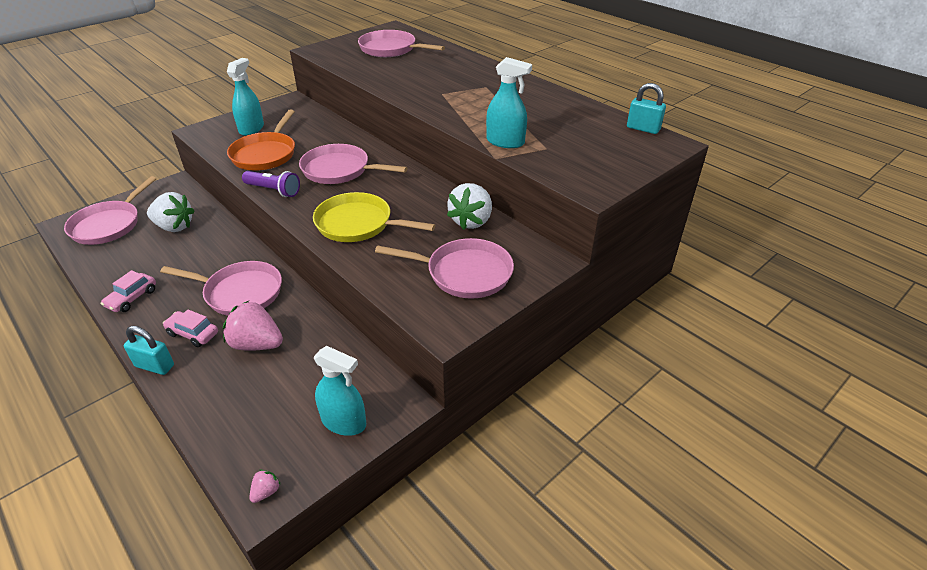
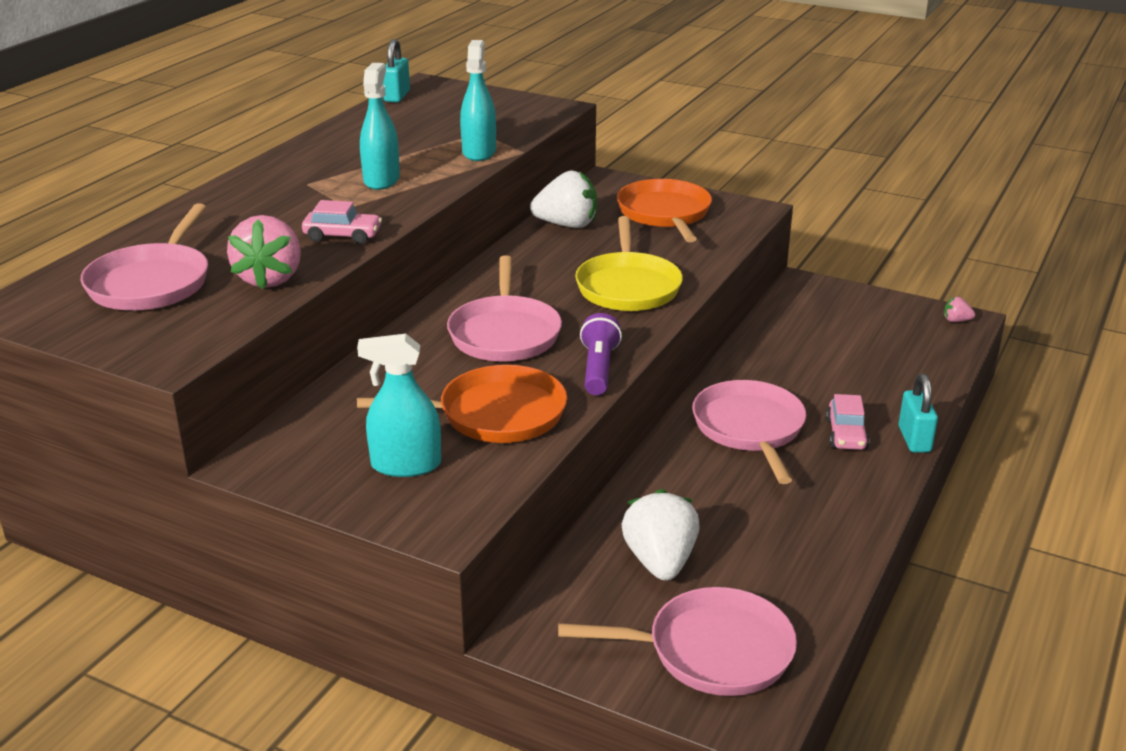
camera: 110 degrees left, 10 degrees down
pink car [101,270,156,312] -> pink car moved to [302,200,382,244]
pink strawberry [223,301,283,351] -> pink strawberry moved to [227,215,301,290]
turquoise spray bottle [314,346,366,436] -> turquoise spray bottle moved to [360,63,400,190]
pink pan [375,238,514,299] -> orange pan [617,179,712,242]

